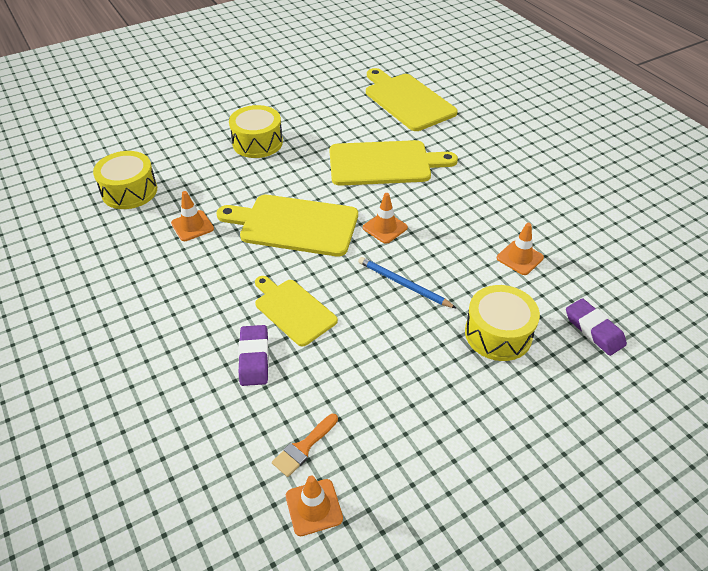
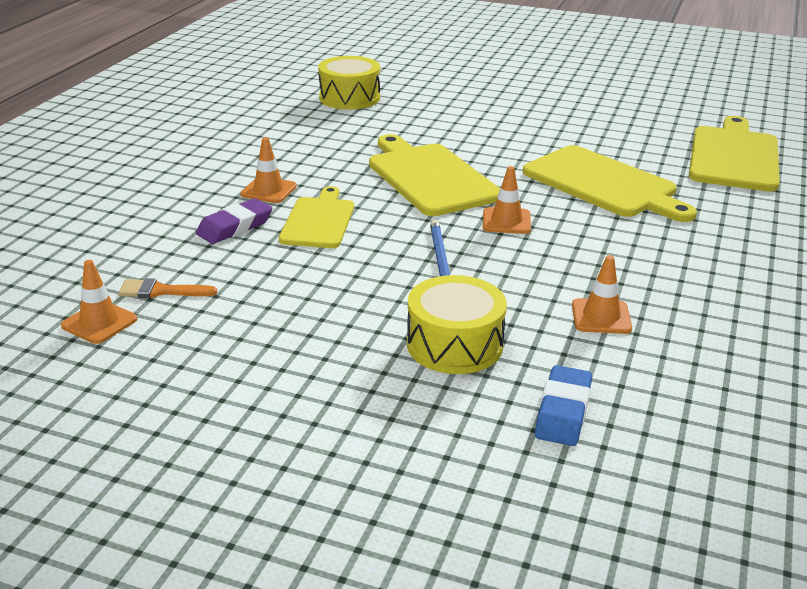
camera: 50 degrees right, 15 degrees down
orange traffic cone [171,191,214,241] -> orange traffic cone moved to [240,137,297,203]
yellow drum [229,105,283,158] -> none
purple eraser [566,298,627,356] -> blue eraser [535,365,592,446]

